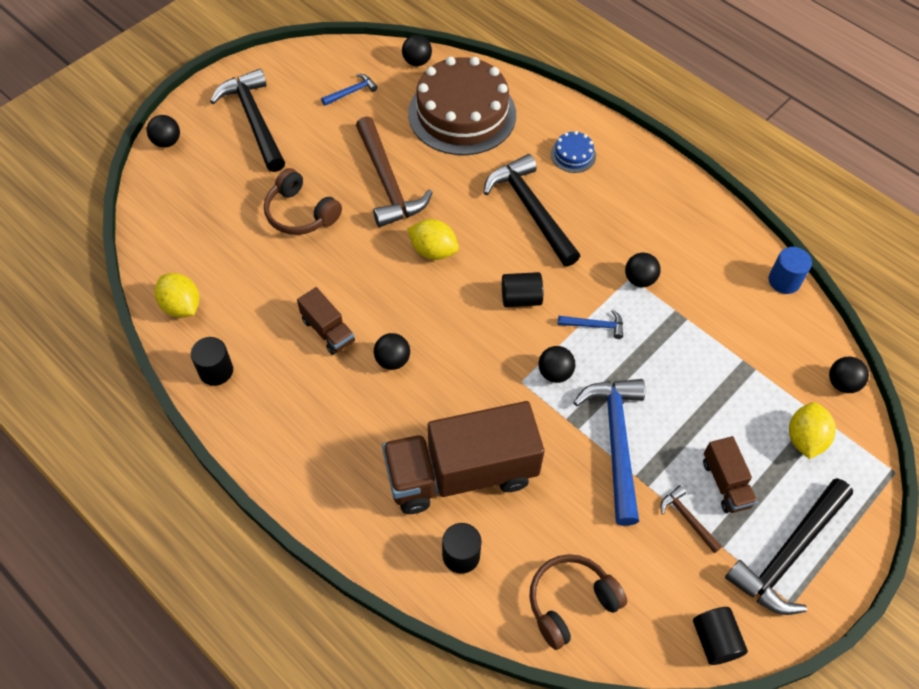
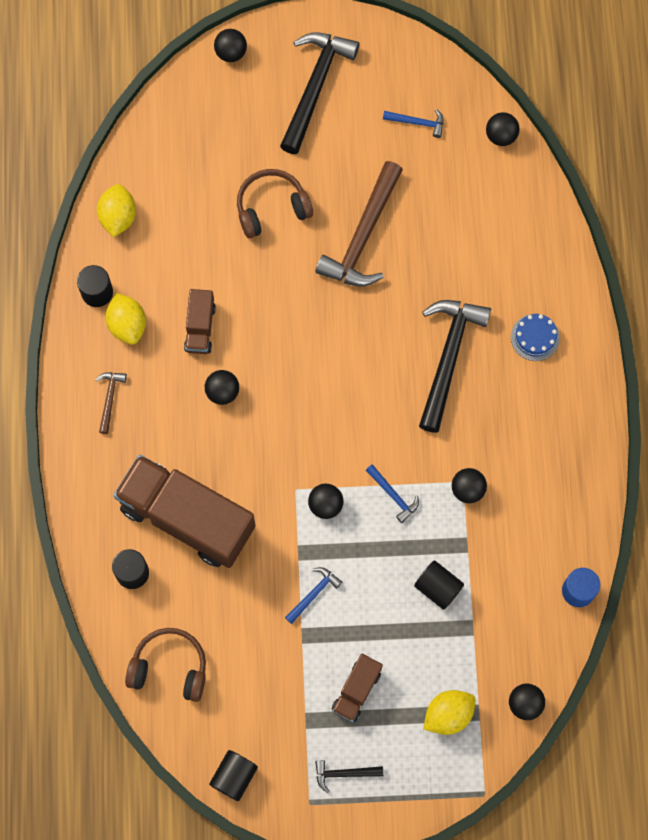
camera: 45 degrees right, 15 degrees up
brown headphones [264,168,342,235] -> brown headphones turned 75 degrees clockwise [237,169,313,238]
yellow lemon [407,219,459,260] -> yellow lemon moved to [106,293,146,345]
brown cake [408,57,516,155] -> none
black cylinder [502,272,543,307] -> black cylinder moved to [414,560,464,610]
blue hammer [573,379,645,526] -> blue hammer [285,567,342,624], size x0.46
brown hammer [661,486,722,553] -> brown hammer moved to [95,372,127,434]
black hammer [725,478,853,615] -> black hammer [315,760,383,793], size x0.46

